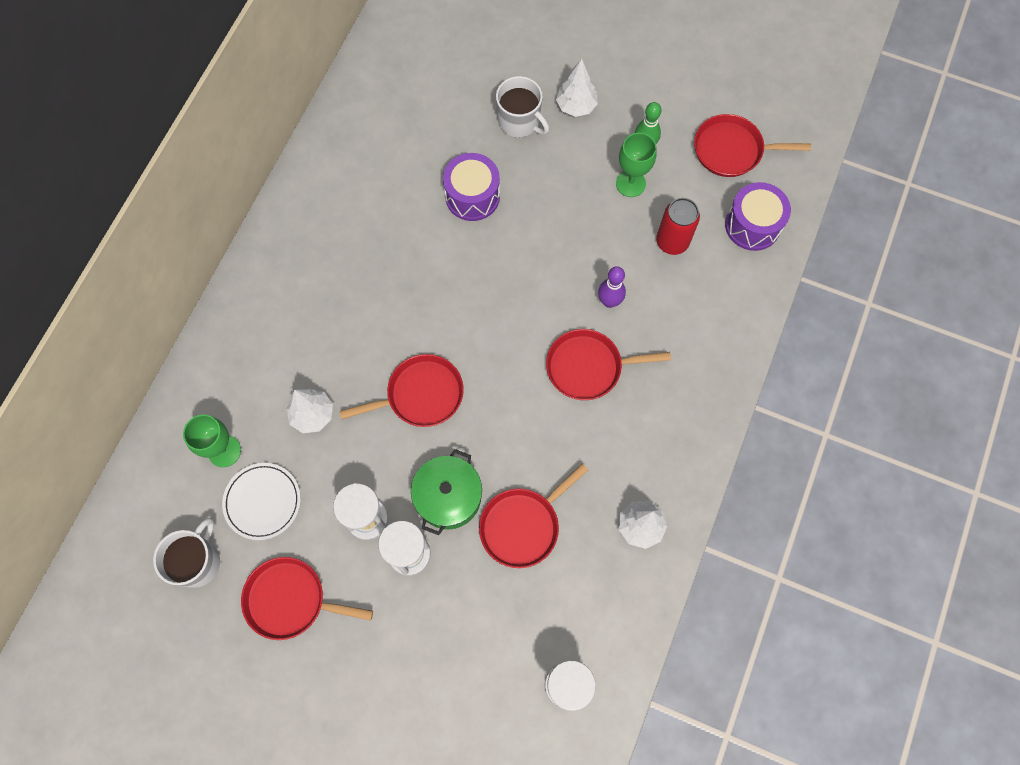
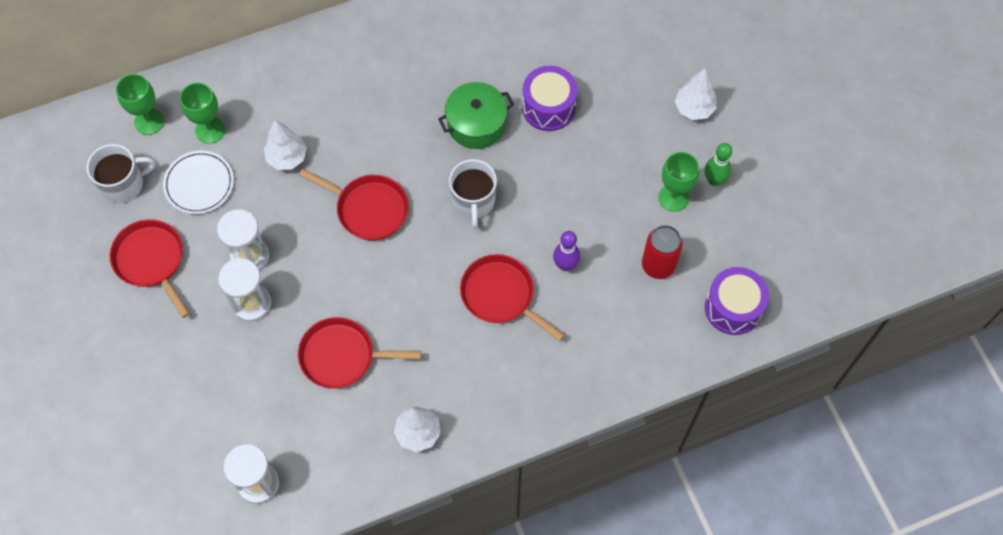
camera: 45 degrees right, 5 degrees down
green pot [411,449,482,535] -> green pot moved to [438,82,514,149]
white mug [496,76,549,137] -> white mug moved to [449,159,497,228]
red pan [694,114,811,177] -> none
none -> green goblet [116,74,164,135]

